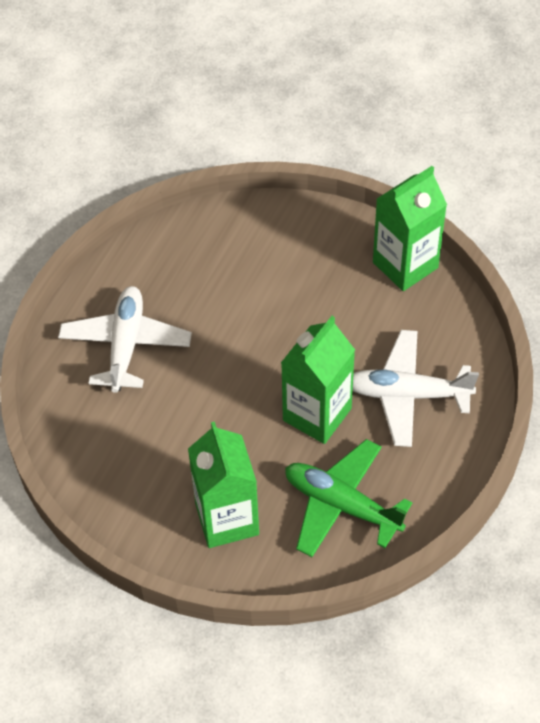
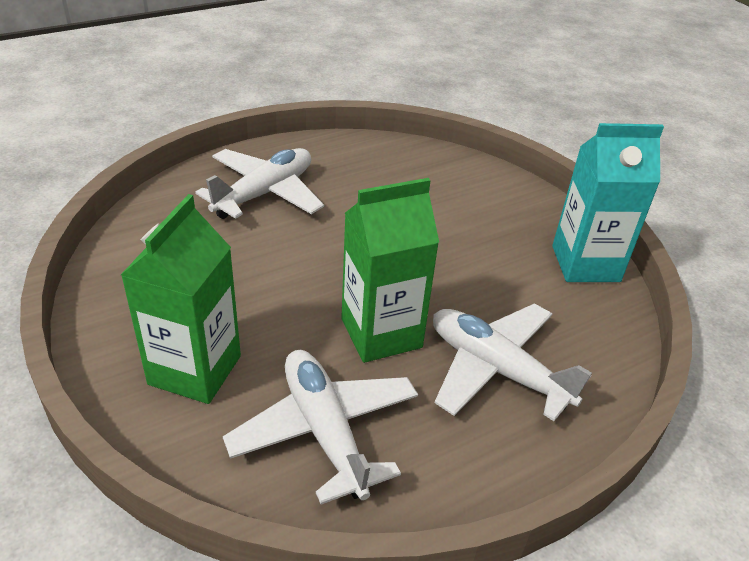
camera: 30 degrees right, 15 degrees down
green plane [285,439,413,557] -> white plane [223,350,418,504]
green carton [373,166,447,291] -> turquoise carton [552,123,664,282]

